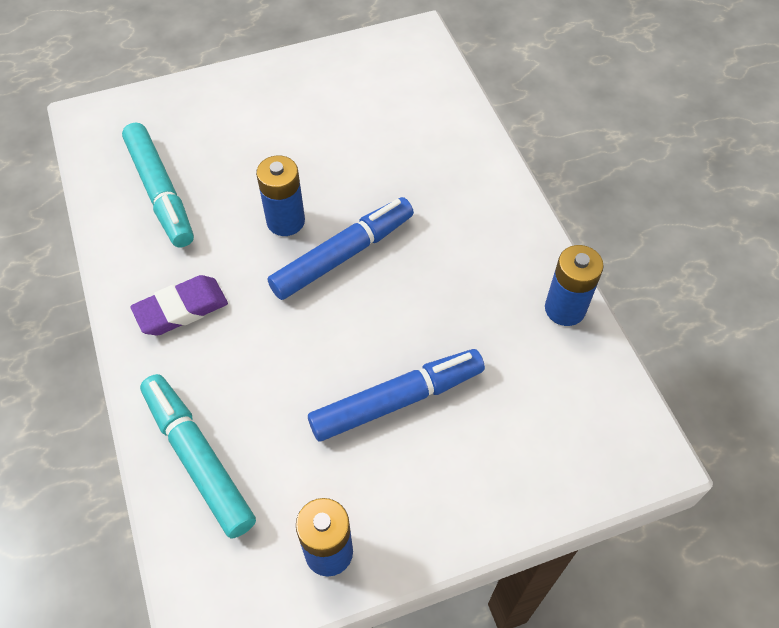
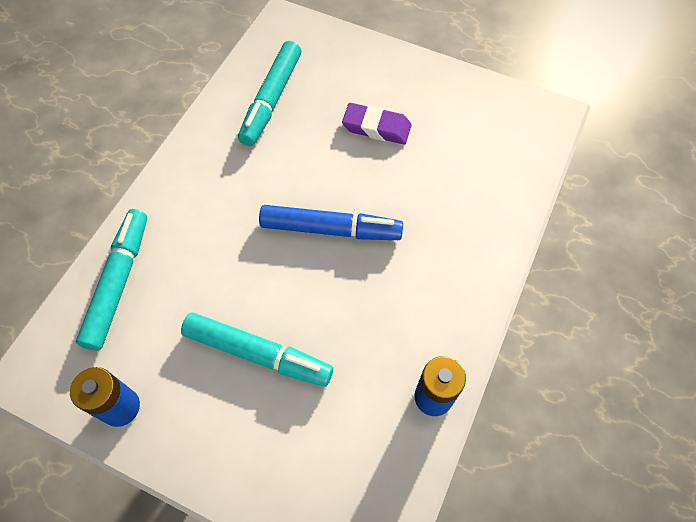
camera: 45 degrees right, 5 degrees up
purple eraser [130,275,228,336] -> purple eraser moved to [342,103,411,144]
blue battery [256,155,305,236] -> none
blue marker [308,349,485,442] -> turquoise marker [181,313,333,387]

